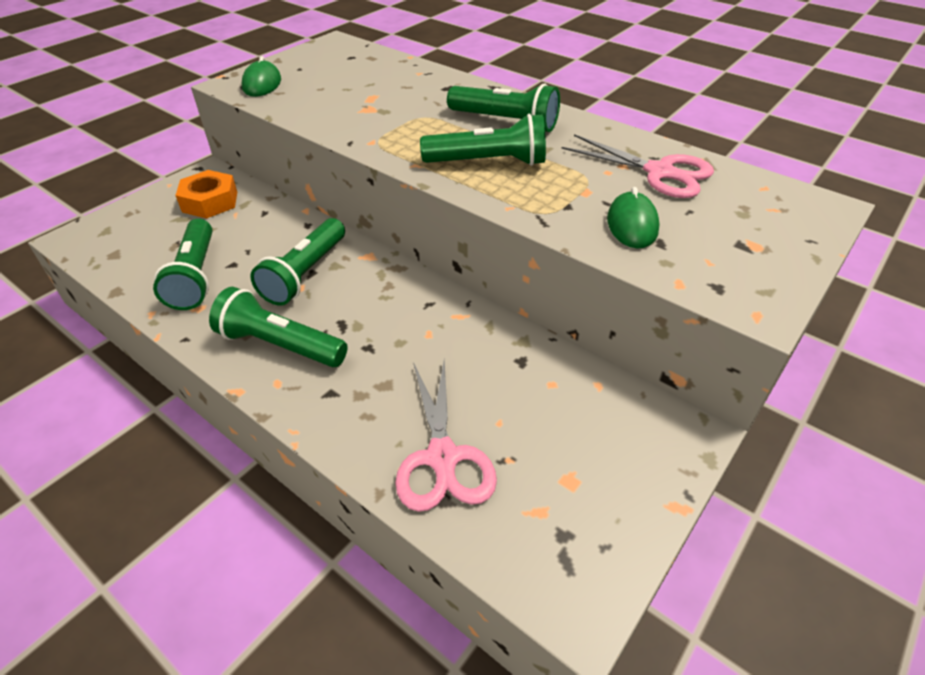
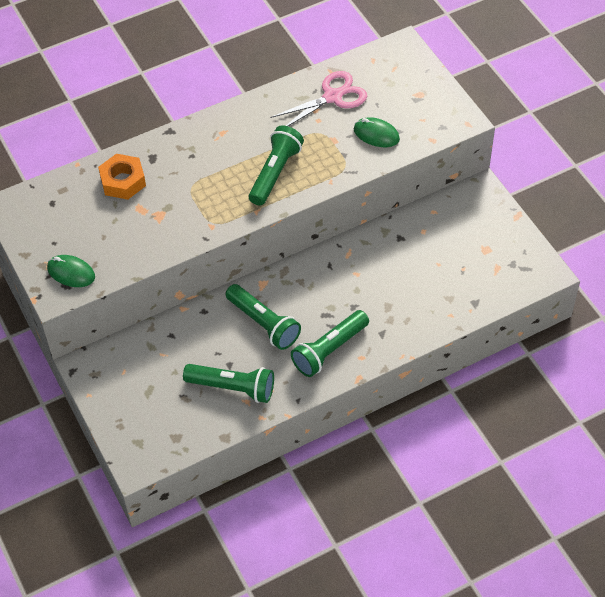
camera: 65 degrees left, 10 degrees up
orange nut [175,170,237,218] -> orange nut moved to [98,154,146,200]
pink scissors [395,360,497,512] -> none
green flashlight [447,84,560,132] -> none

